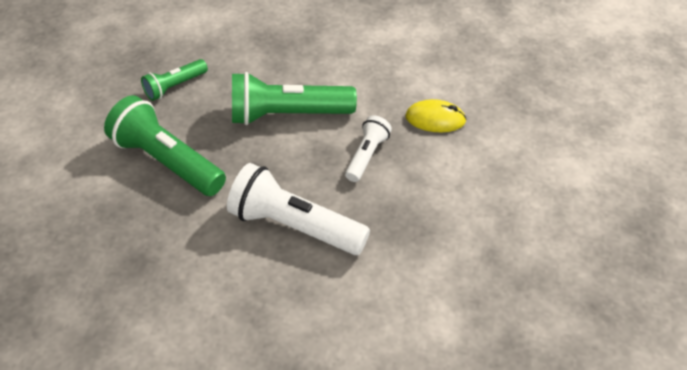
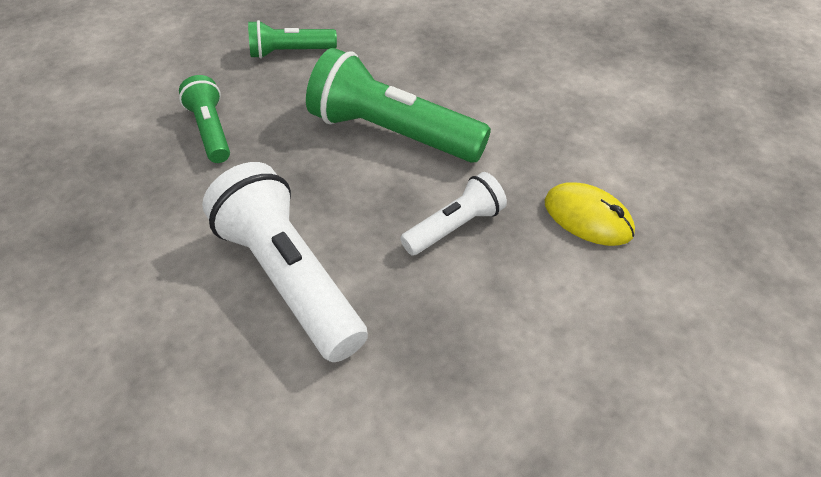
camera: 30 degrees right, 0 degrees up
green flashlight [104,95,226,196] -> green flashlight [179,75,230,163], size x0.55

